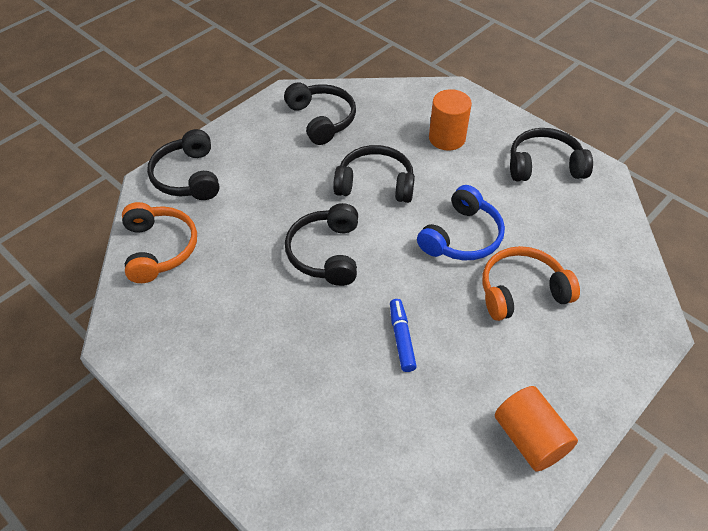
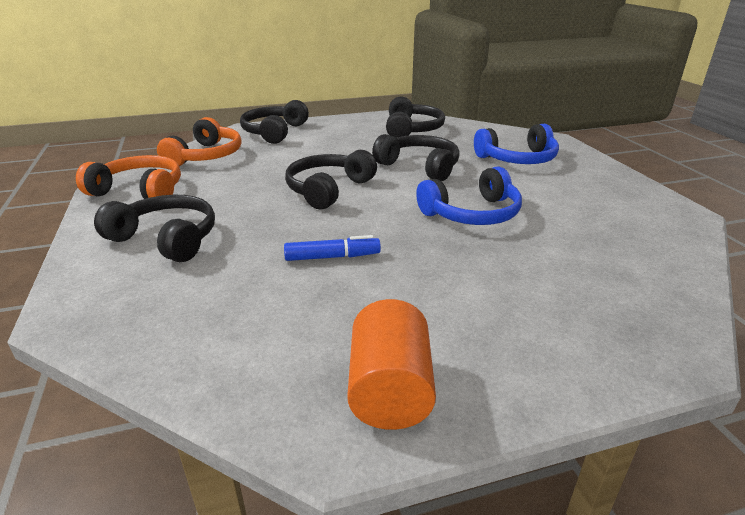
camera: 30 degrees right, 20 degrees down
blue marker [390,299,417,372] -> blue marker turned 60 degrees clockwise [284,235,381,261]
orange cylinder [429,89,472,150] -> blue headphones [474,124,559,164]
orange headphones [483,246,580,321] -> orange headphones moved to [76,155,181,199]
black headphones [510,128,593,182] -> black headphones moved to [94,195,215,262]

